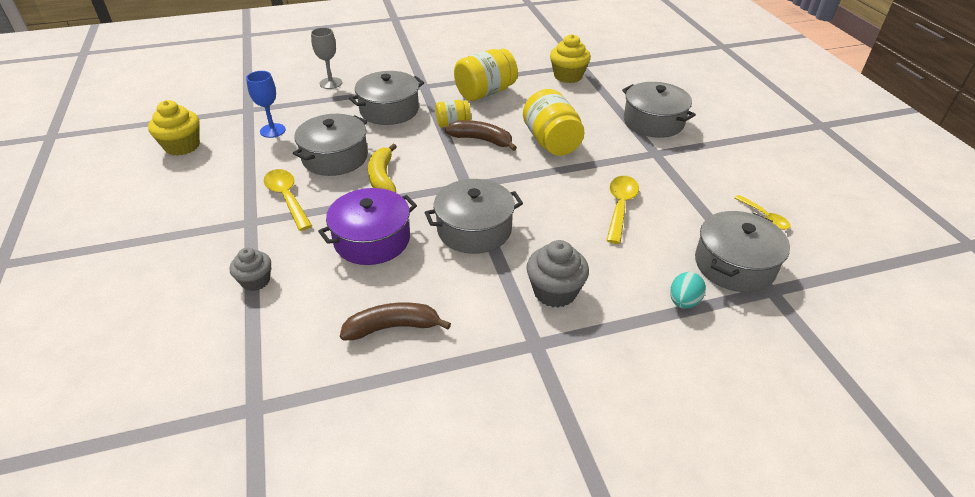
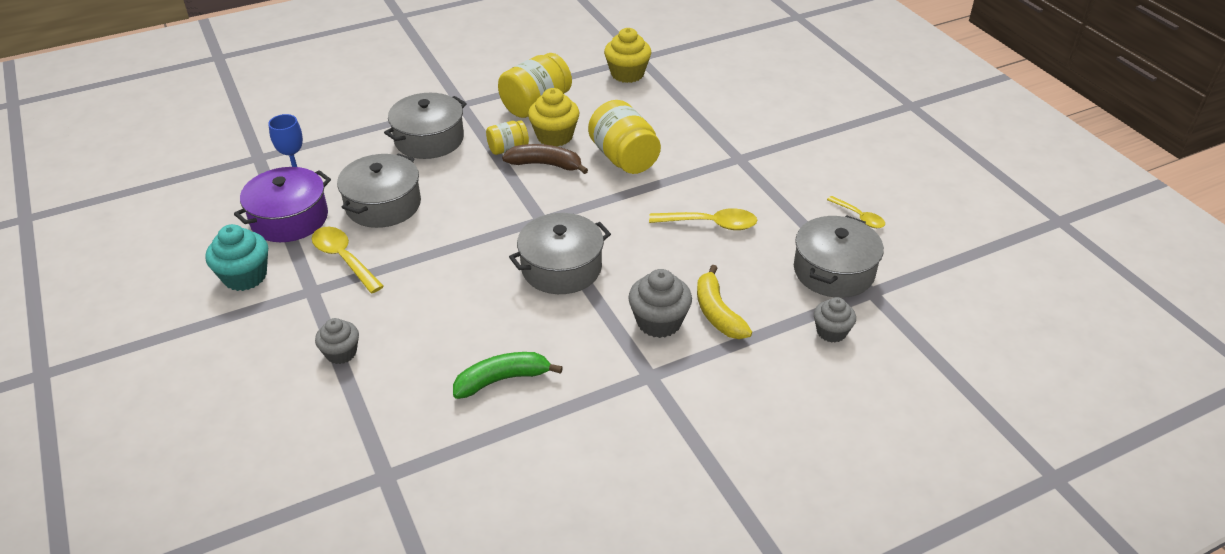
camera: 10 degrees left, 0 degrees up
yellow cupcake [148,100,200,156] -> yellow cupcake moved to [528,88,579,147]
grey goblet [311,27,342,89] -> none
purple pot [318,188,417,265] -> purple pot moved to [234,167,331,242]
brown banana [340,302,451,340] -> green banana [453,352,563,399]
yellow banana [368,144,397,193] -> yellow banana moved to [697,265,752,339]
yellow spoon [606,176,639,244] -> yellow spoon turned 90 degrees clockwise [649,208,757,230]
grey pot [622,82,696,138] -> none
turquoise egg [670,272,706,309] -> none
none -> turquoise cupcake [205,224,268,291]
none -> grey cupcake [814,297,856,343]

